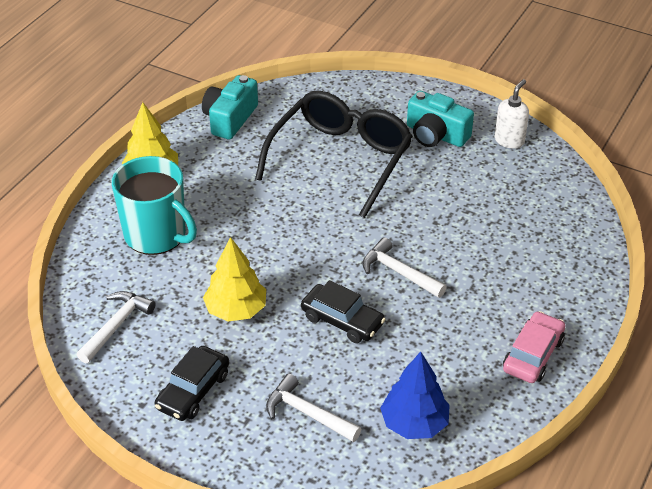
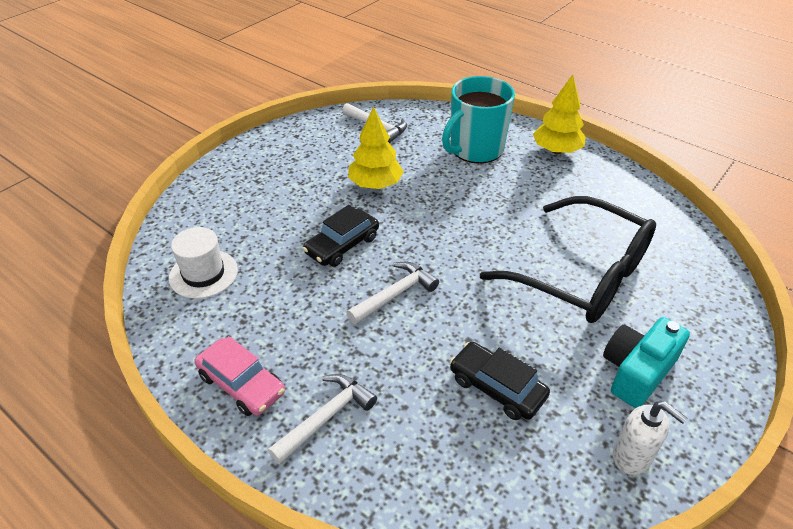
camera: 100 degrees right, 0 degrees up
black car [155,346,229,421] -> black car moved to [450,342,550,420]
turquoise camera [202,75,258,139] -> none
white hammer [266,374,361,442] -> white hammer moved to [268,374,377,464]
blue tree [380,352,450,439] -> white hat [169,227,238,299]

